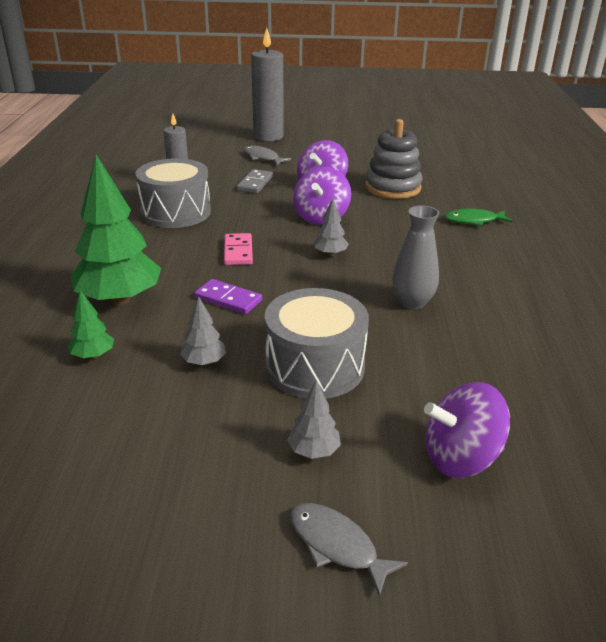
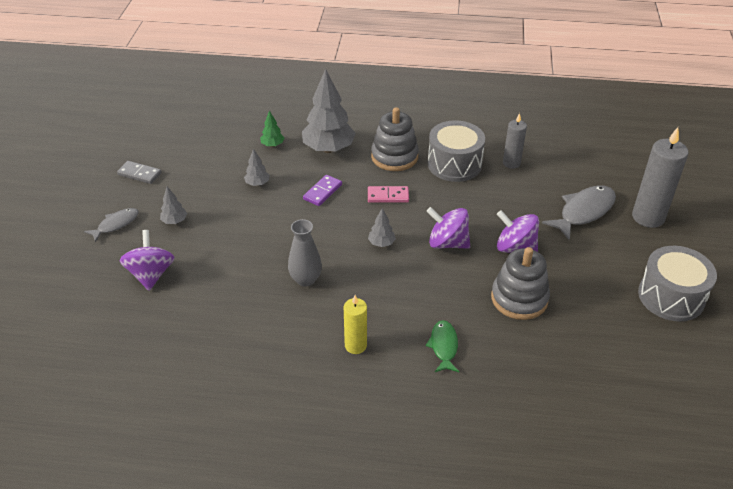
camera: 95 degrees right, 10 degrees up
green tree [70,155,161,305] -> grey tree [302,69,356,153]
grey domino [237,169,273,193] -> grey domino moved to [117,161,162,184]
grey fish [244,146,291,165] -> grey fish [542,185,616,240], size x1.66
grey drum [265,288,369,399] -> grey drum moved to [638,246,717,321]
none -> yellow candle [344,295,367,354]
none -> grey stacking toy [371,107,419,171]

